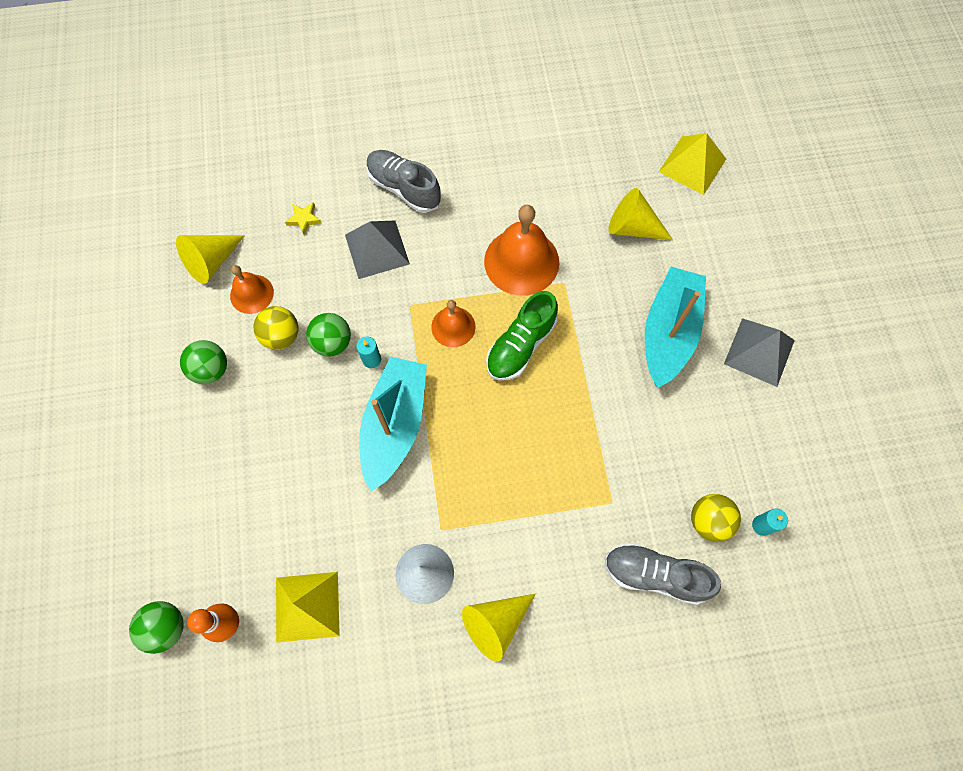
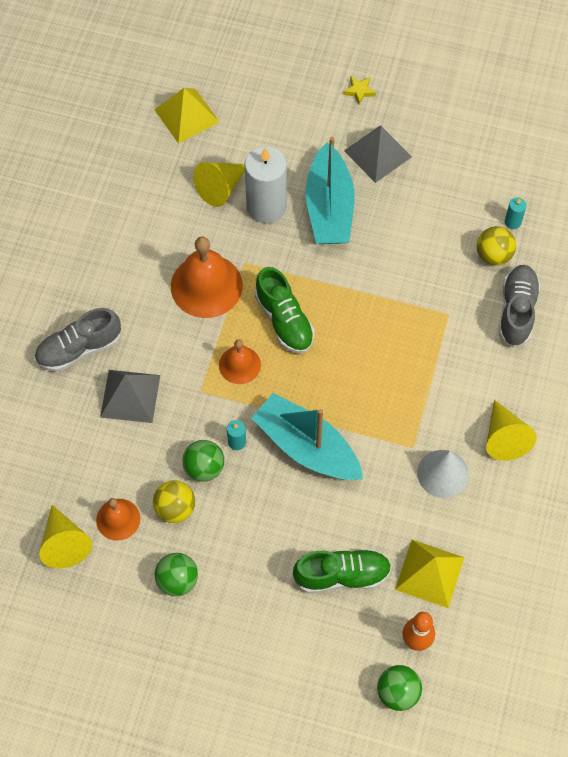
camera: 65 degrees left, 5 degrees down
yellow star [285,202,322,235] -> yellow star moved to [343,76,376,105]
grey shoe [605,543,721,605] -> grey shoe turned 150 degrees clockwise [499,265,541,347]
turquoise boat [645,267,706,388] -> turquoise boat turned 135 degrees counterclockwise [305,137,354,244]
none -> white candle [245,146,287,223]
none -> green shoe [293,549,392,593]

